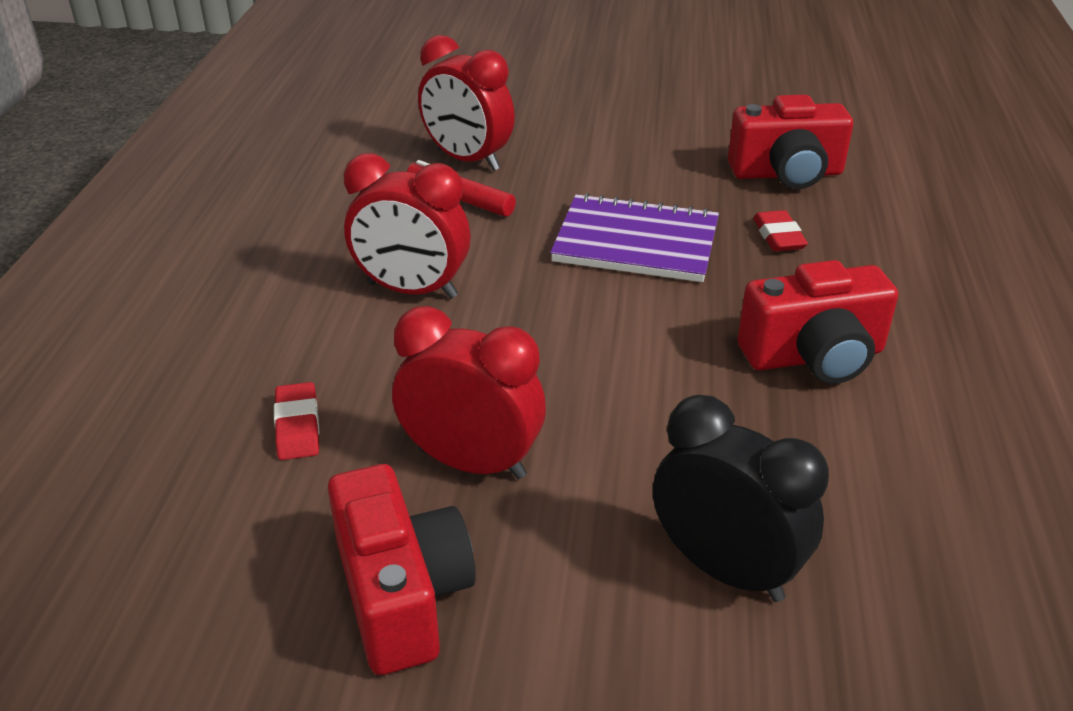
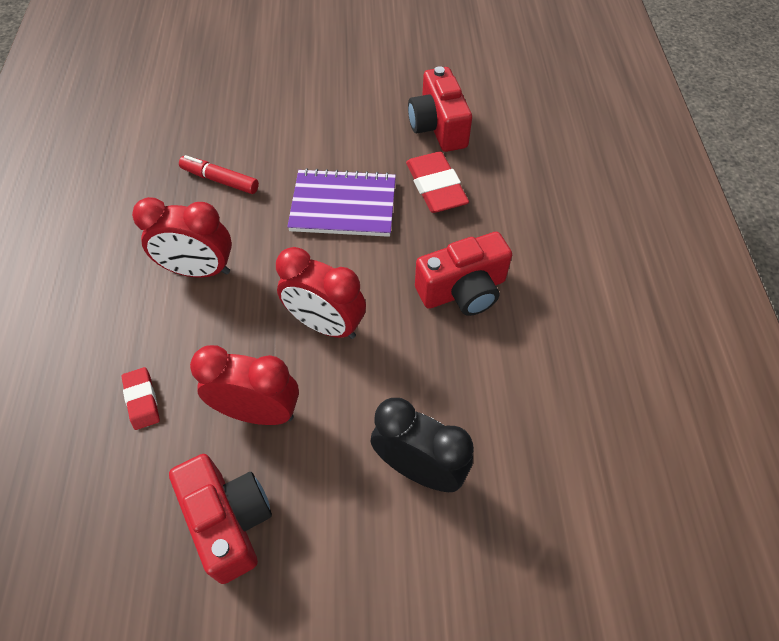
camera: 10 degrees left, 20 degrees up
red clock [418,35,515,171] -> red clock moved to [276,247,366,339]
red camera [728,94,853,189] -> red camera turned 90 degrees clockwise [408,66,472,152]
red eraser [753,210,808,251] -> red eraser [406,152,469,213], size x1.72

